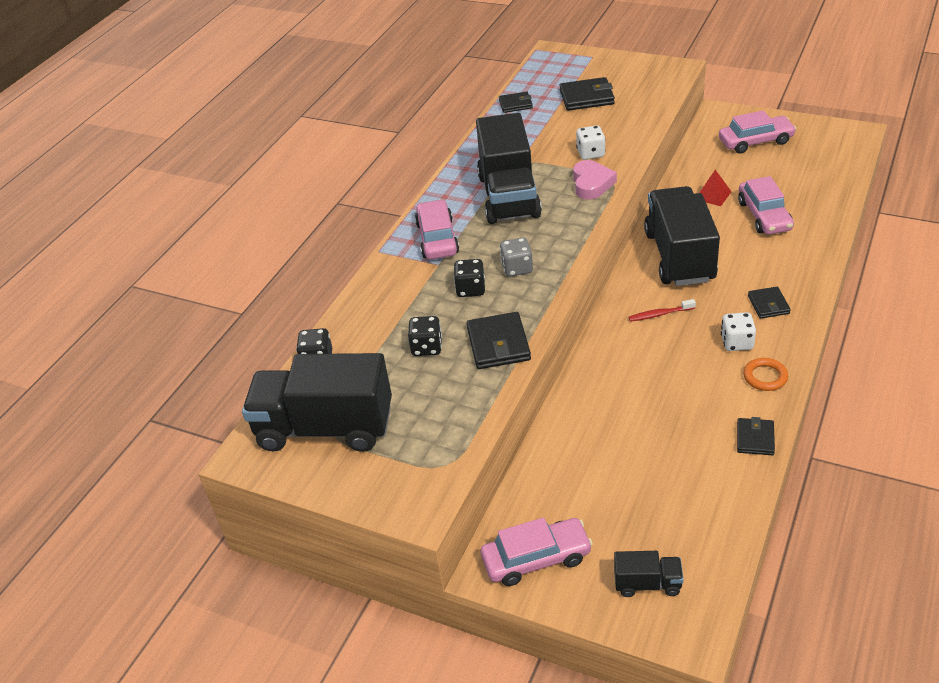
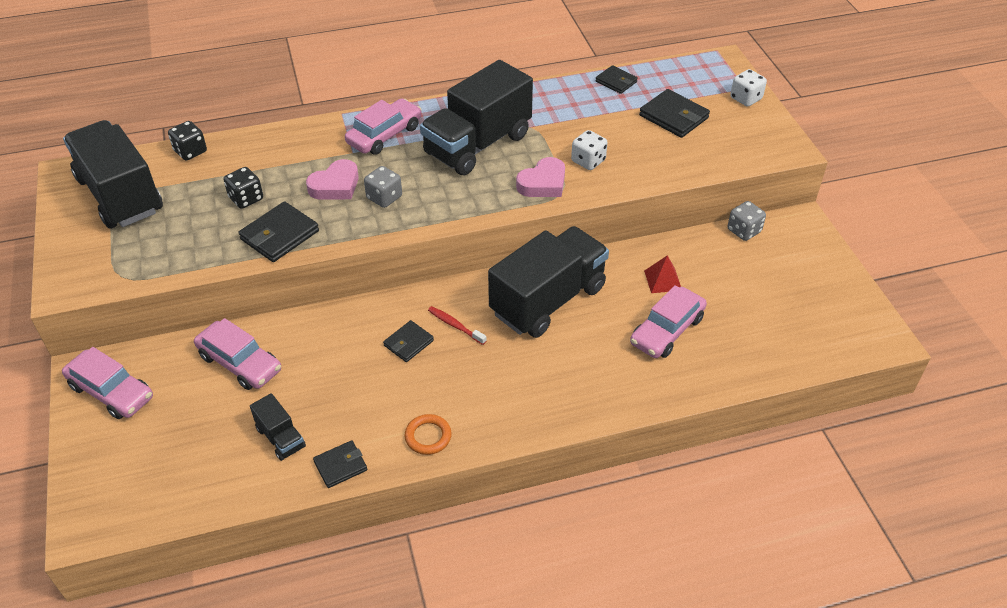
camera: 45 degrees right, 5 degrees up
black dice [454,259,485,297] -> pink heart [306,159,359,200]
black truck [614,551,684,597] -> black truck moved to [250,393,306,461]
pink car [719,111,796,154] -> pink car moved to [194,318,281,390]
white dice [721,312,756,351] -> white dice moved to [730,69,767,107]
black wallet [748,287,791,319] -> black wallet moved to [383,320,434,362]
none -> grey dice [727,201,766,241]

